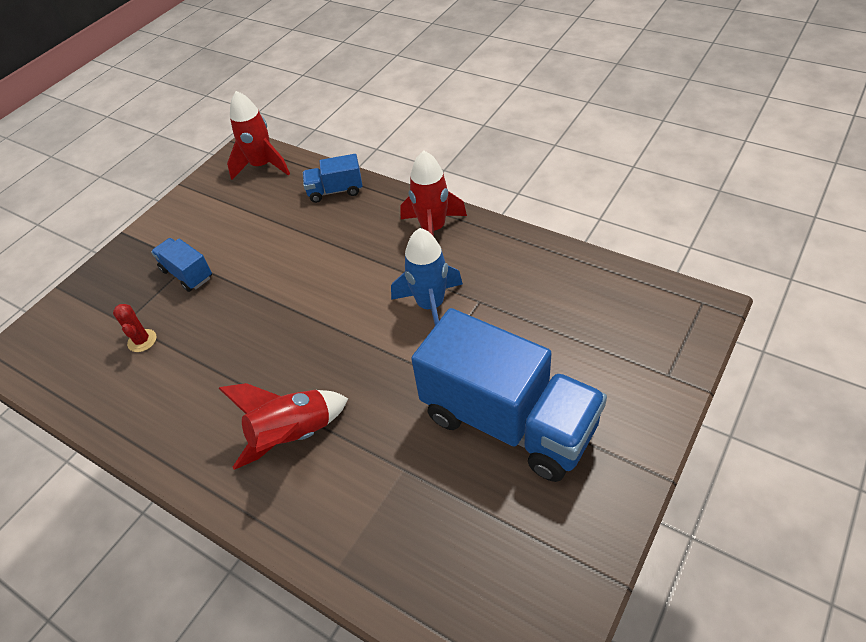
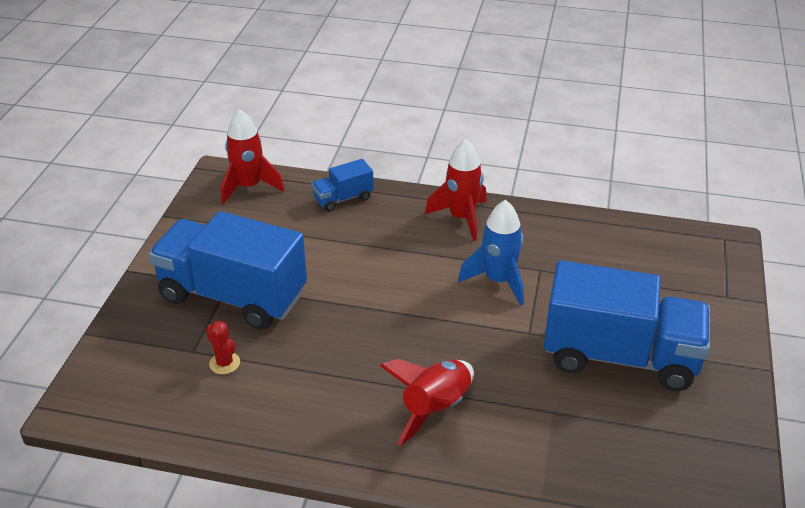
camera: 25 degrees left, 10 degrees down
blue truck [151,238,212,292] -> blue truck [149,211,307,330], size x2.19

